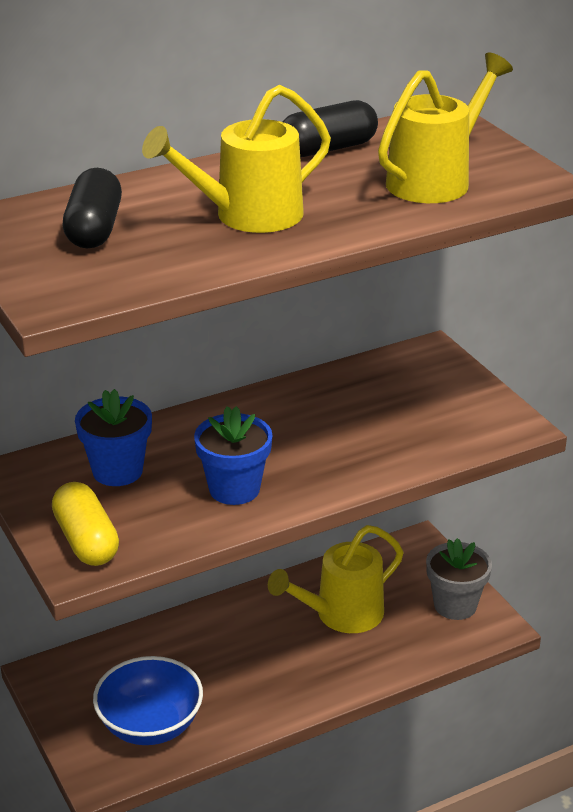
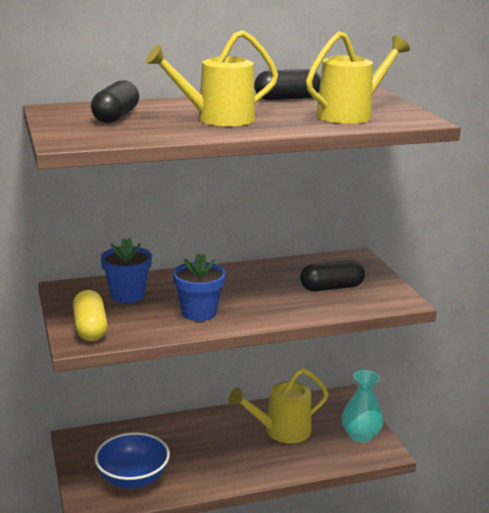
camera: 10 degrees right, 10 degrees down
grey flower pot [426,538,492,620] -> turquoise vase [342,370,383,443]
none -> black capsule [300,260,365,291]

